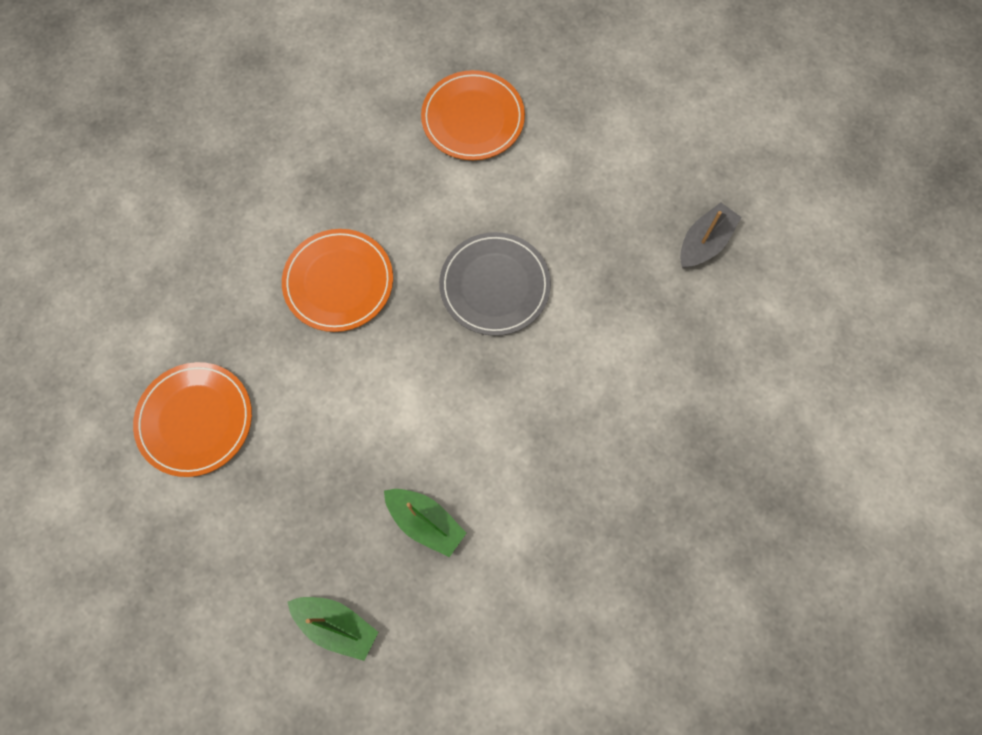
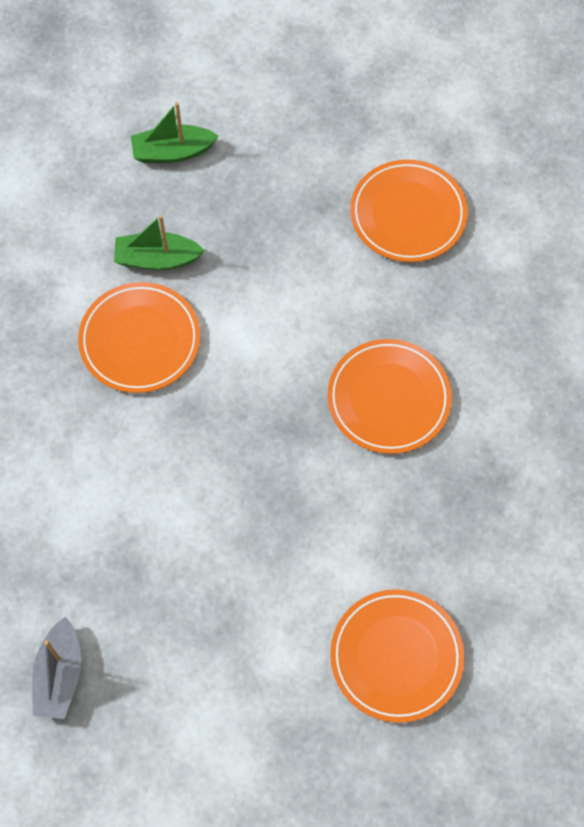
camera: 145 degrees right, 5 degrees down
grey plate [439,232,551,336] -> none
none -> orange plate [78,282,200,393]

